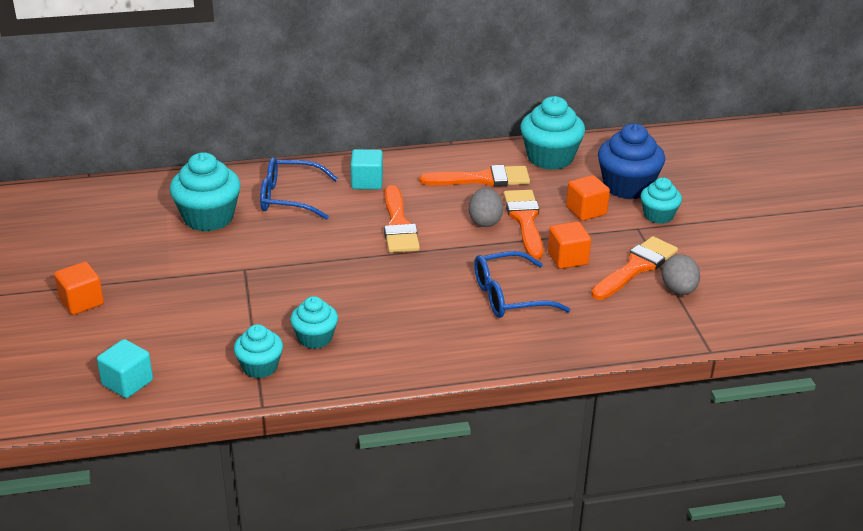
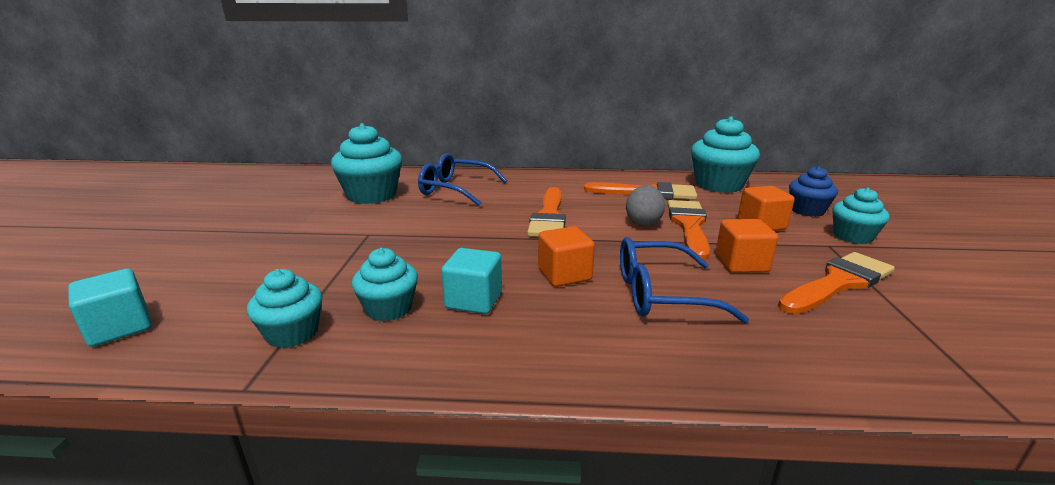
camera: 15 degrees right, 10 degrees down
orange cube [54,262,104,315] -> orange cube moved to [538,226,595,287]
turquoise cube [351,149,383,190] -> turquoise cube moved to [441,248,502,314]
blue cupcake [598,124,665,199] -> blue cupcake [789,166,838,217], size x0.60
grey egg [662,254,700,295] -> none

